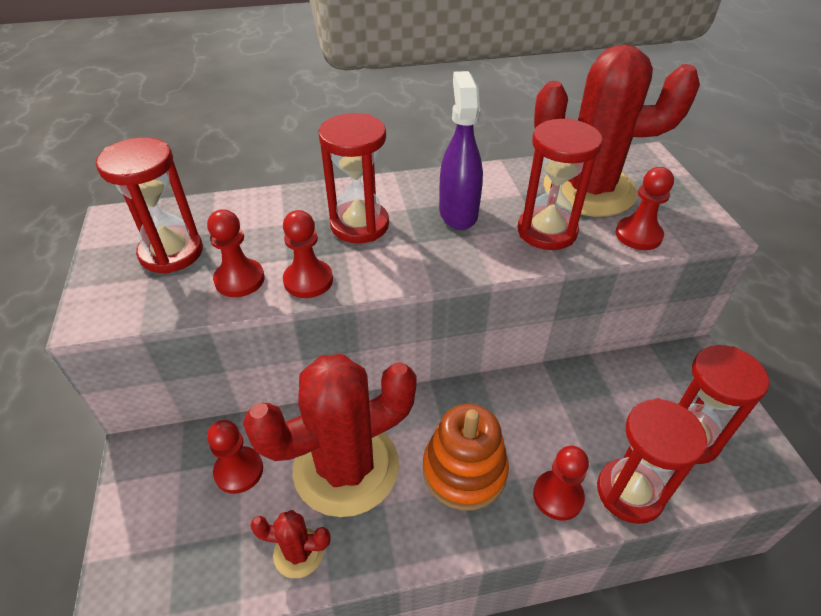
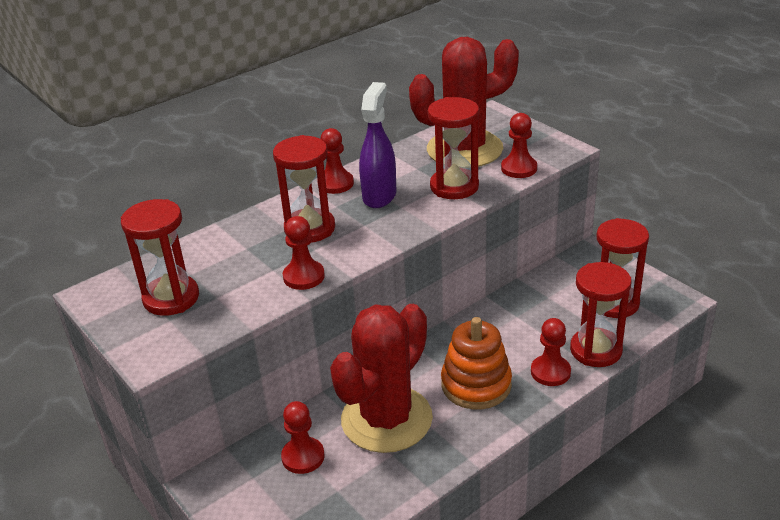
camera: 25 degrees left, 10 degrees down
red pawn [207,209,265,297] -> red pawn moved to [317,128,354,194]
red cactus [250,510,331,578] -> none
purple spray bottle [439,71,483,230] -> purple spray bottle turned 45 degrees clockwise [359,82,396,208]

